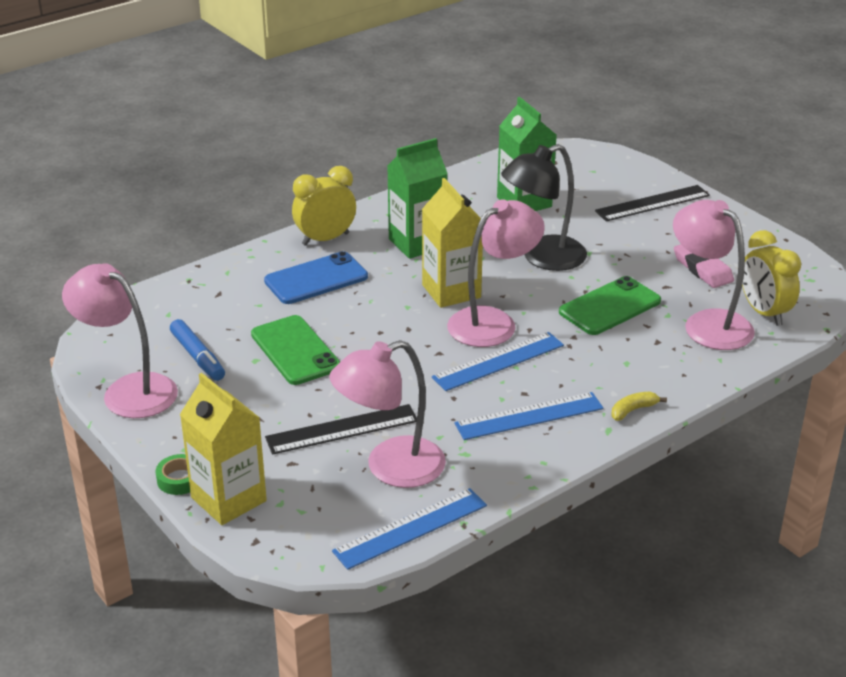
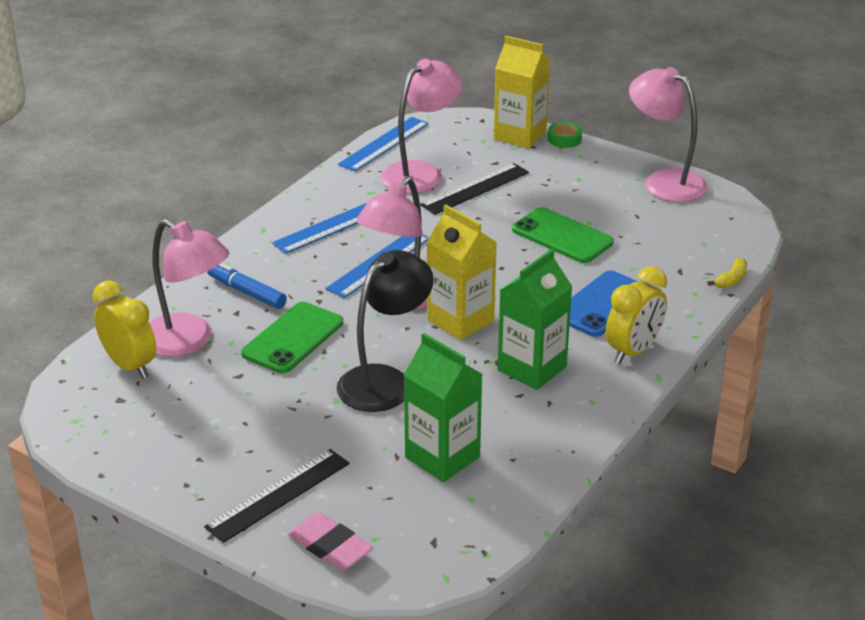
camera: 160 degrees right, 0 degrees up
pink lamp [62,263,178,418] -> pink lamp turned 150 degrees counterclockwise [629,67,707,202]
blue marker [170,319,225,381] -> blue marker moved to [207,263,287,309]
yellow banana [611,392,667,421] -> yellow banana moved to [707,257,747,288]
pink eraser [674,244,734,288] -> pink eraser moved to [288,512,373,571]

